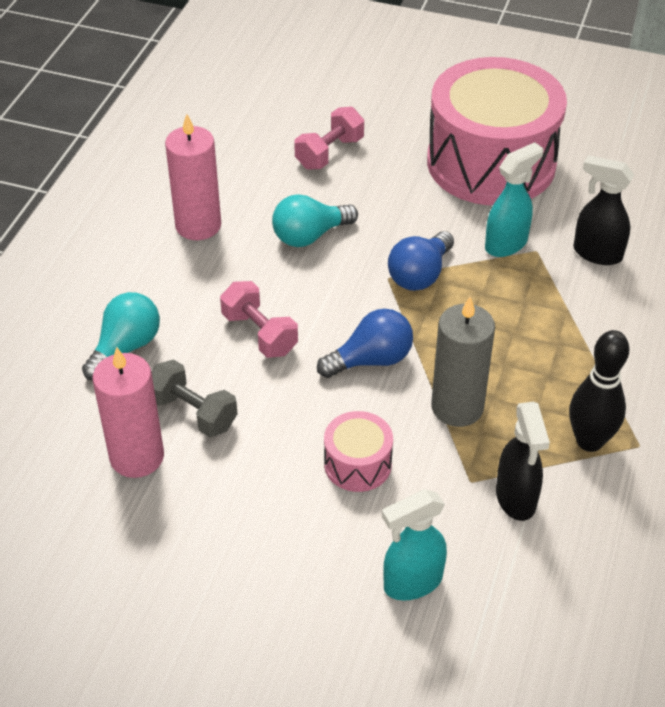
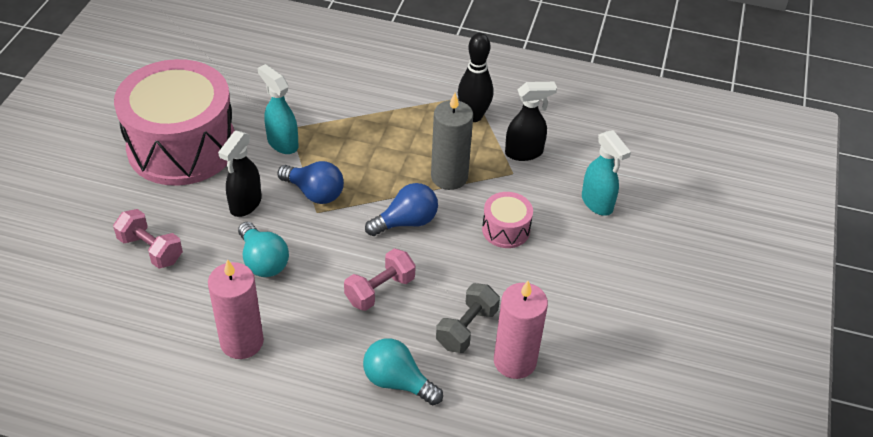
camera: 95 degrees left, 0 degrees up
blue light bulb [317,309,413,378] -> blue light bulb turned 90 degrees clockwise [365,183,438,236]
black spray bottle [574,155,634,265] -> black spray bottle moved to [218,130,262,217]

